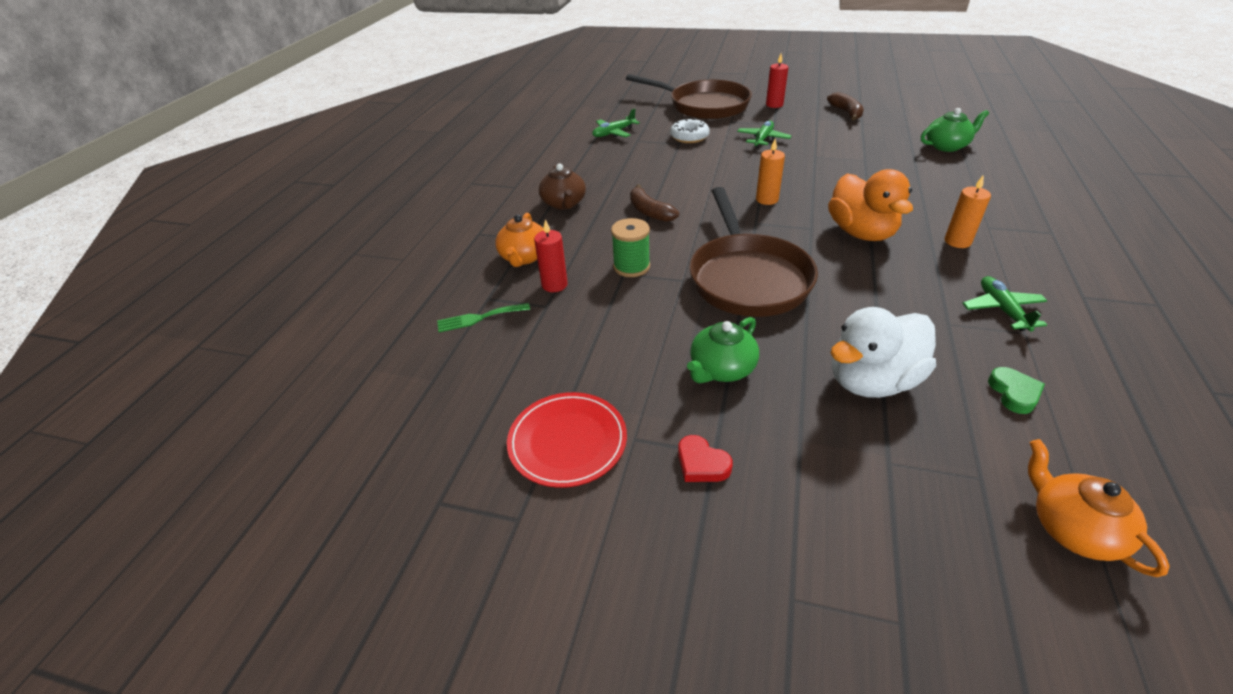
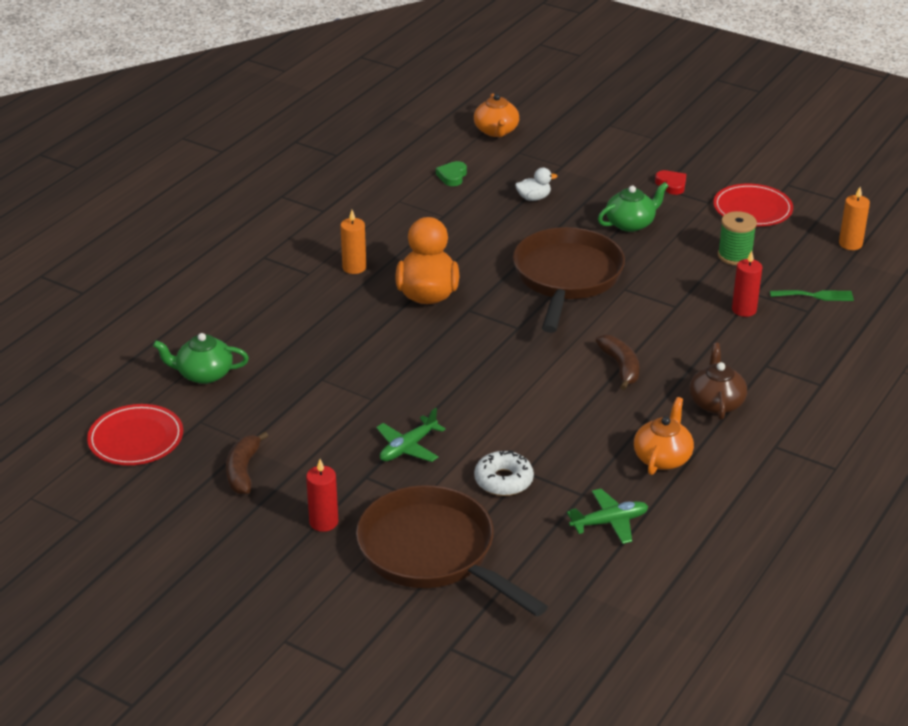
camera: 165 degrees left, 5 degrees down
orange teapot [495,213,544,267] -> orange teapot moved to [634,397,694,475]
green spool [611,218,650,277] -> green spool moved to [718,211,757,265]
orange candle [756,139,785,205] -> orange candle moved to [839,187,870,250]
white duck [830,307,936,398] -> white duck [515,168,557,201], size x0.47
green plane [962,276,1047,332] -> none
none -> red plate [87,404,183,465]

